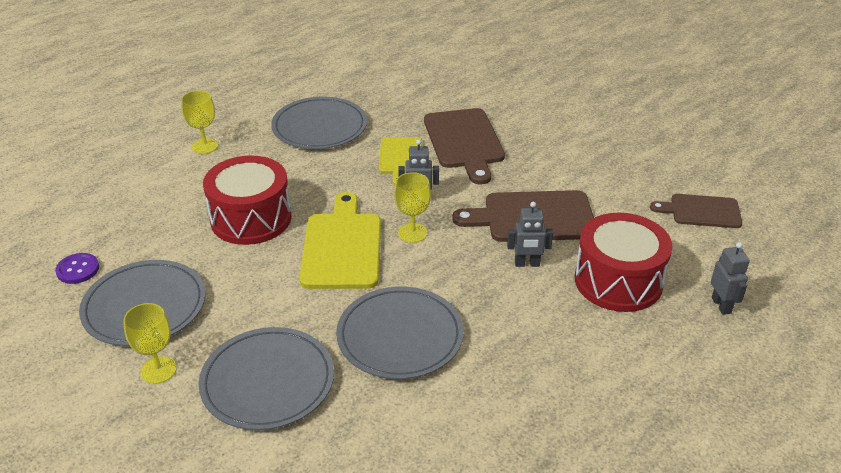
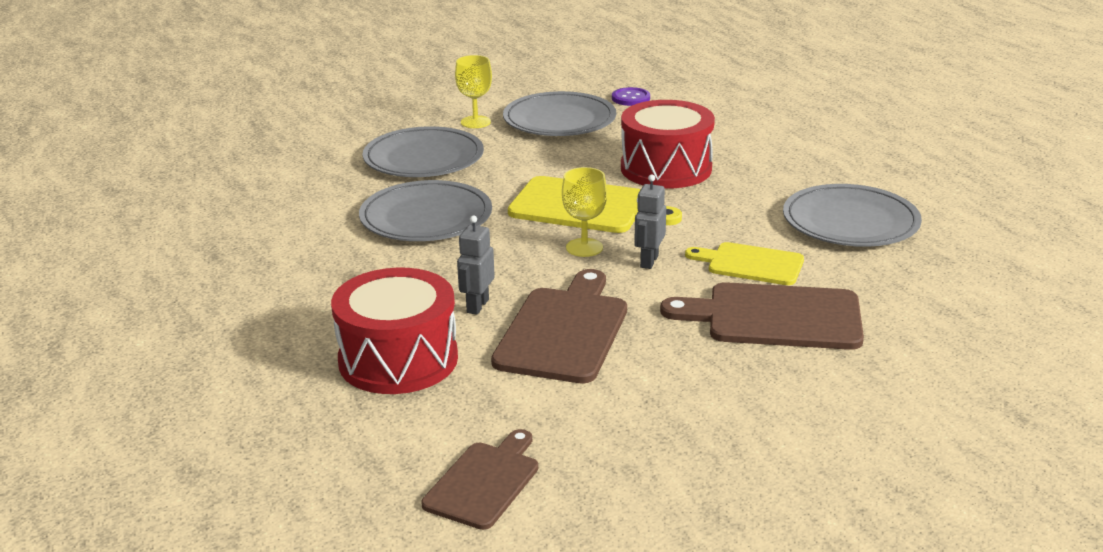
camera: 110 degrees right, 10 degrees down
yellow goblet [181,90,218,154] -> none
grey robot [711,242,750,315] -> none

